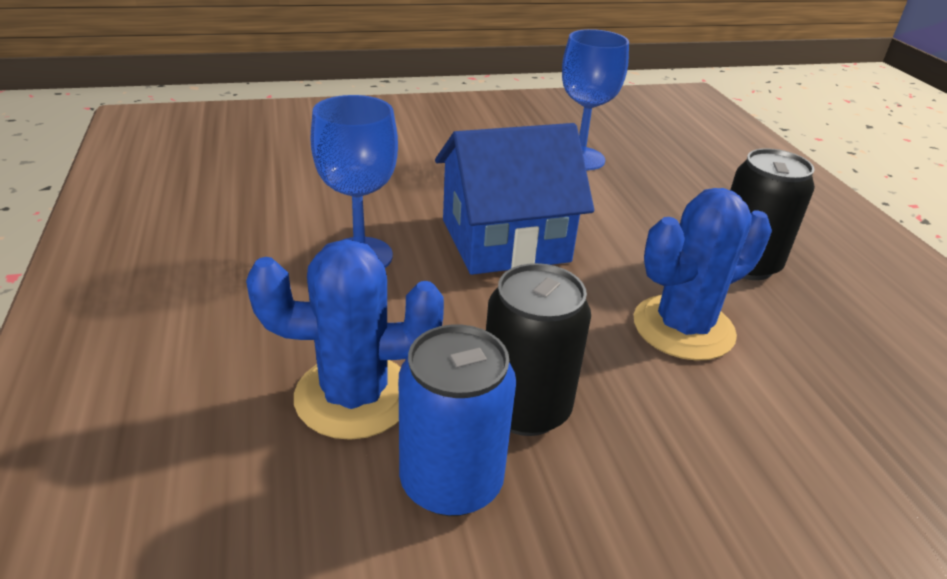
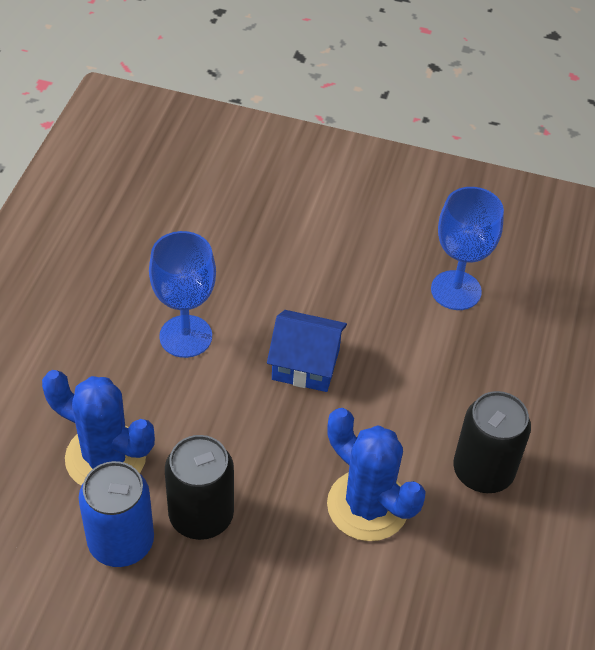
camera: 30 degrees right, 15 degrees up
blue house [435,123,594,275] -> blue house [267,310,347,392], size x0.63
blue cactus [634,188,772,361] -> blue cactus turned 45 degrees clockwise [327,408,426,541]

